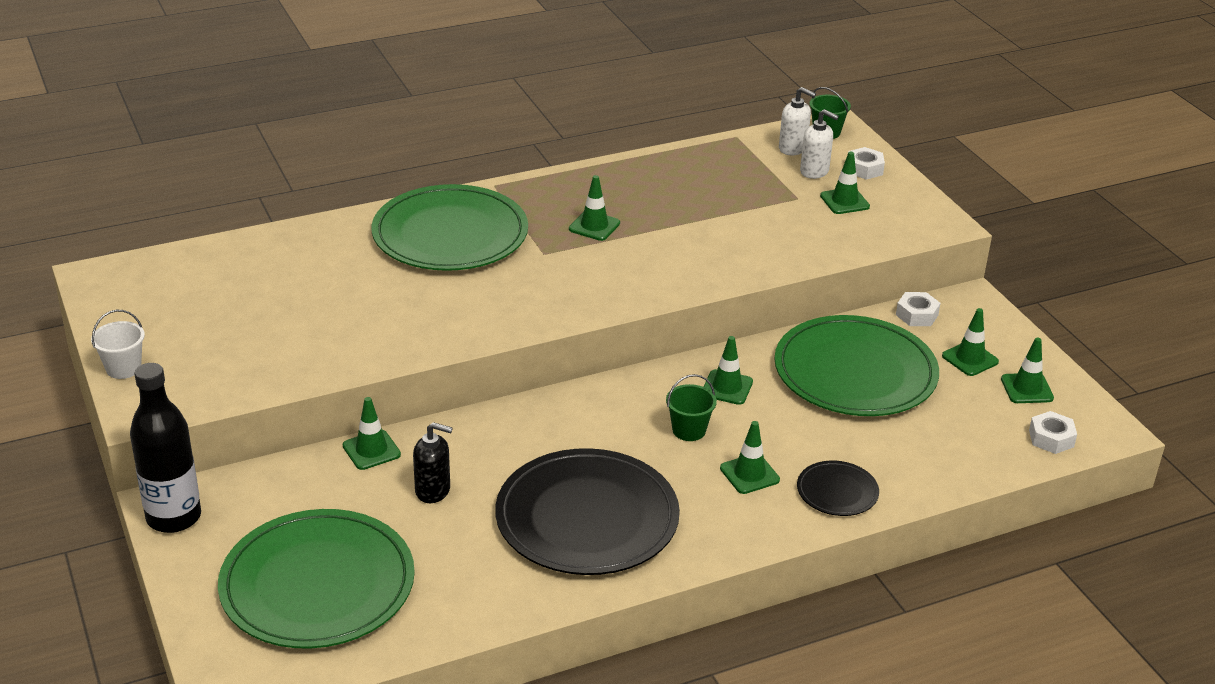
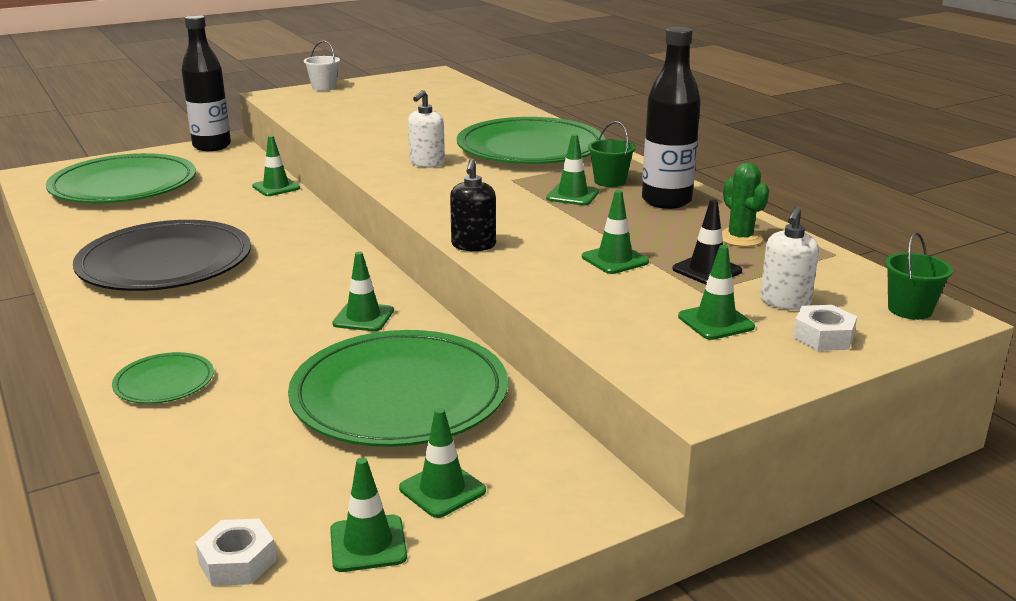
camera: 85 degrees right, 10 degrees down
black soap dispenser [413,422,453,503] -> black soap dispenser moved to [450,159,496,251]
green bucket [666,374,717,441] -> green bucket moved to [588,121,636,187]
green traffic cone [720,421,780,494] -> green traffic cone moved to [582,190,649,274]
white soap dispenser [779,87,816,156] -> white soap dispenser moved to [408,90,445,168]
black plate [797,461,879,516] -> green plate [112,352,214,404]
white nut [896,292,940,326] -> none
none -> black bottle [642,27,701,209]
none -> black traffic cone [672,199,742,284]
none -> green cactus [722,163,769,247]

